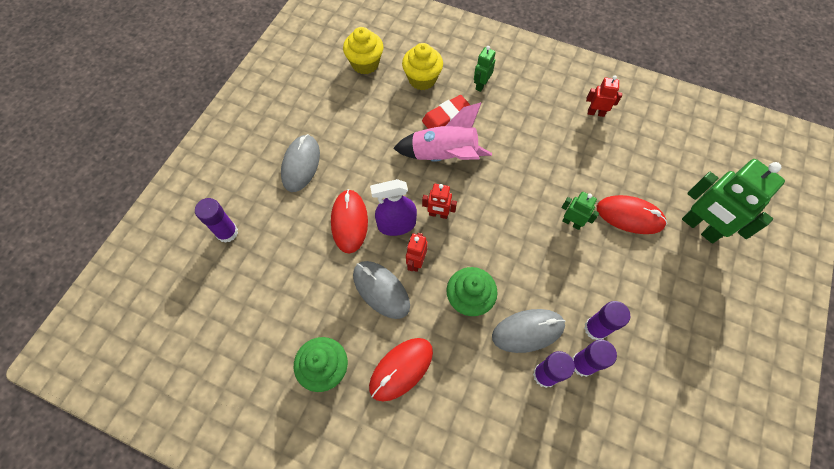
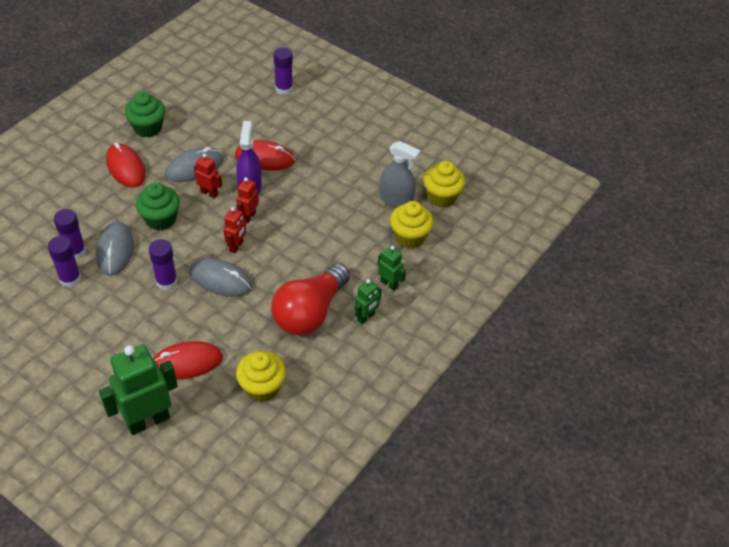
camera: 100 degrees right, 15 degrees down
grey mouse [281,134,320,192] -> grey mouse moved to [190,258,252,297]
pink rocket [393,102,492,162] -> none
red eraser [422,95,470,129] -> none
green robot [562,192,599,230] -> green robot moved to [354,279,382,324]
purple glue stick [584,301,631,340] -> purple glue stick moved to [149,239,178,290]
red robot [586,75,622,117] -> red robot moved to [223,207,246,253]
red mouse [597,195,667,234] -> red mouse turned 45 degrees clockwise [153,341,223,380]
none -> yellow cupcake [236,351,286,402]
none -> red light bulb [271,263,350,336]
none -> grey spray bottle [380,141,420,208]

